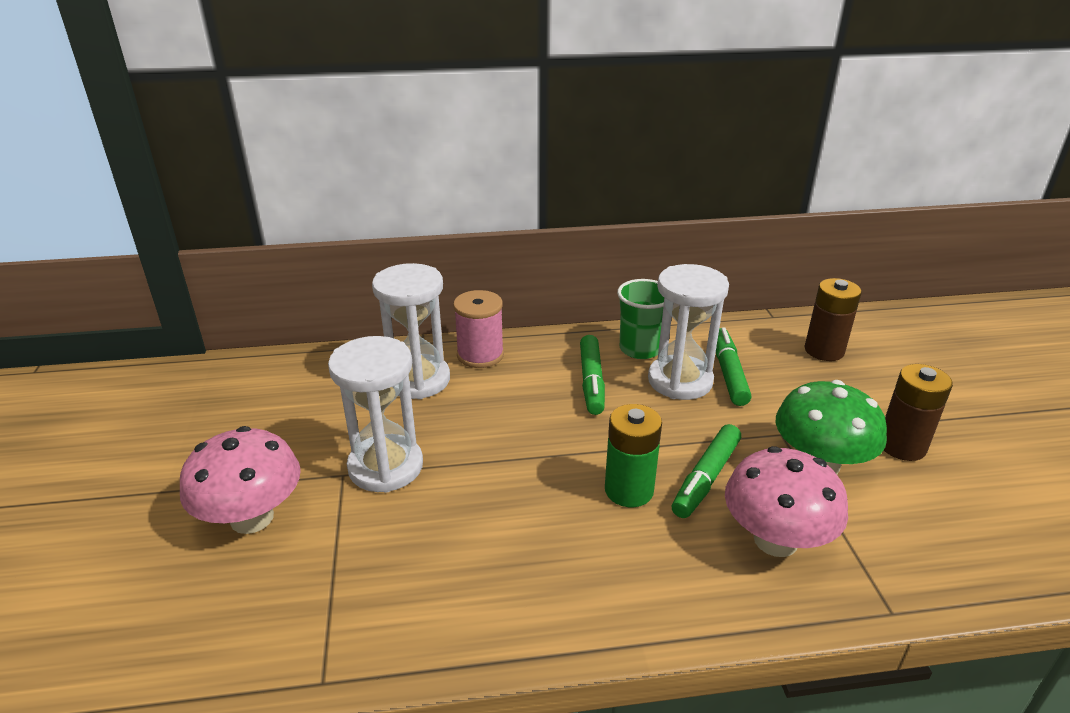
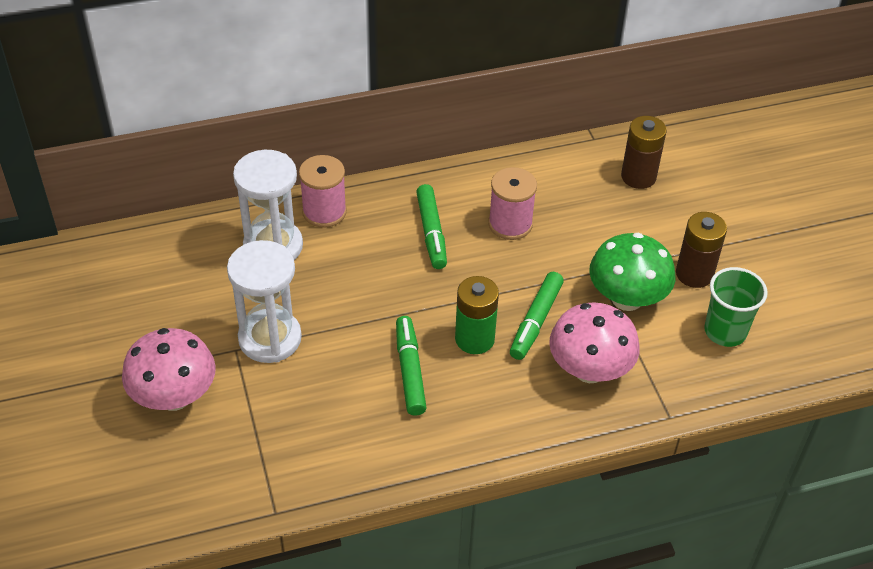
camera: 10 degrees left, 15 degrees up
green cup [617,279,664,359] -> green cup moved to [704,267,768,347]
white hourglass [648,264,729,400] -> pink spool [488,167,537,240]
green marker [716,327,751,406] -> green marker moved to [396,316,427,416]

